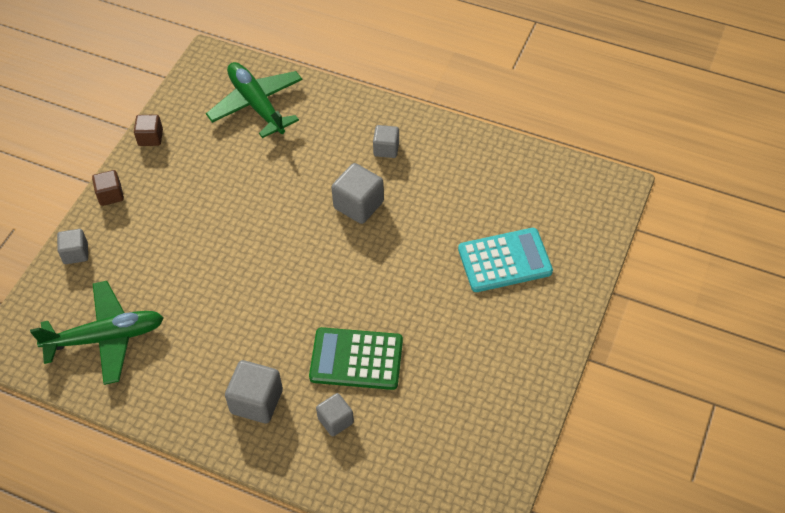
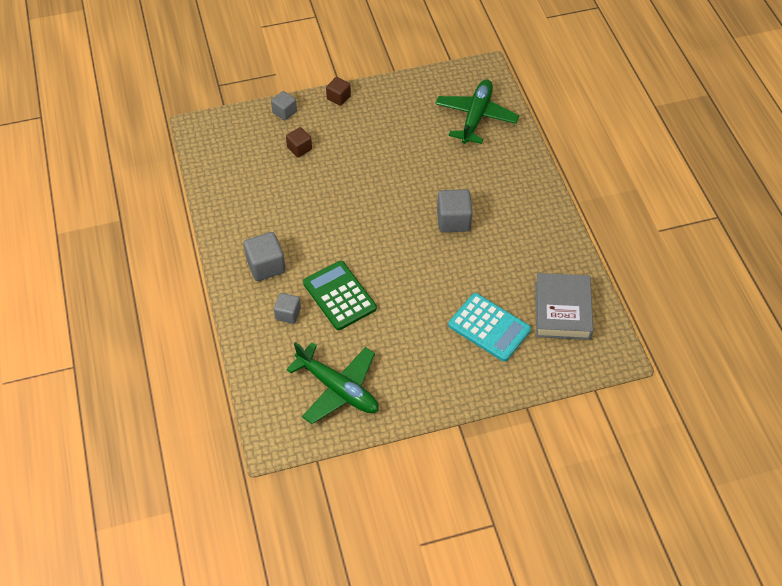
camera: 50 degrees right, 0 degrees up
green plane [30,281,164,385] -> green plane moved to [286,342,379,424]
brown cube [134,115,163,146] -> brown cube moved to [286,127,312,157]
grey cube [373,125,399,158] -> none
none -> grey book [535,273,593,340]

